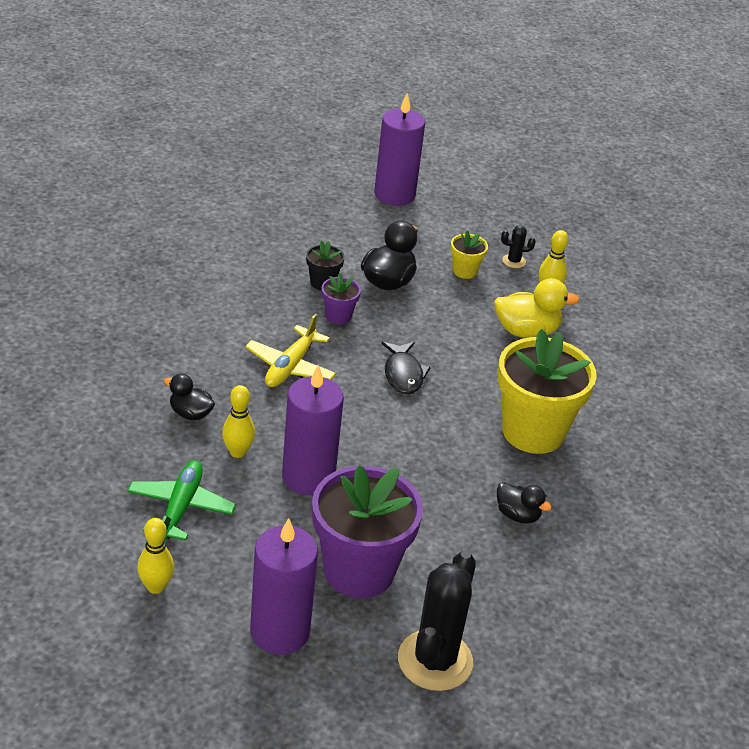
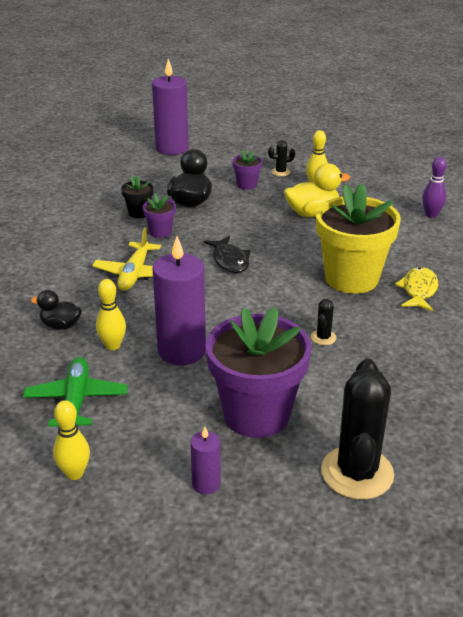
camera: 10 degrees left, 5 degrees down
purple candle [250,518,318,655] -> purple candle [190,427,221,494], size x0.49
yellow flower pot [451,231,488,279] -> purple flower pot [232,150,263,190]
black duck [497,482,552,524] -> none
none -> black cactus [311,299,337,345]
none -> yellow fish [395,267,438,311]
none -> purple bowling pin [422,157,447,218]

